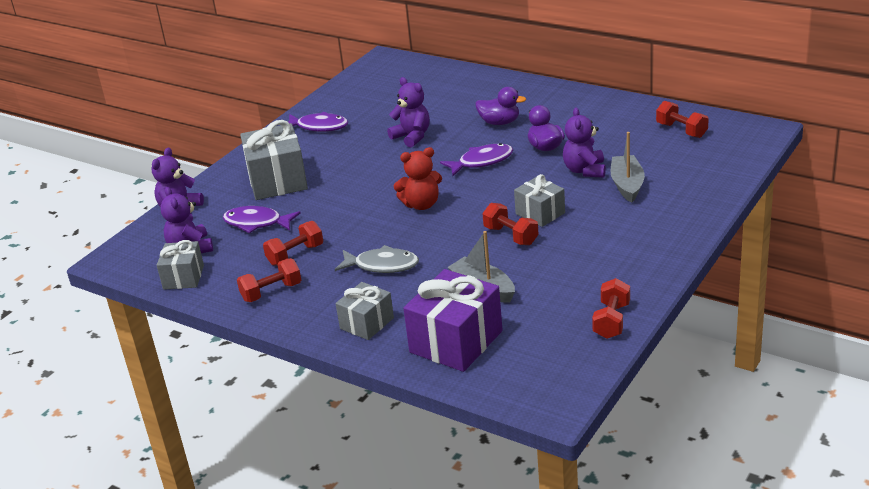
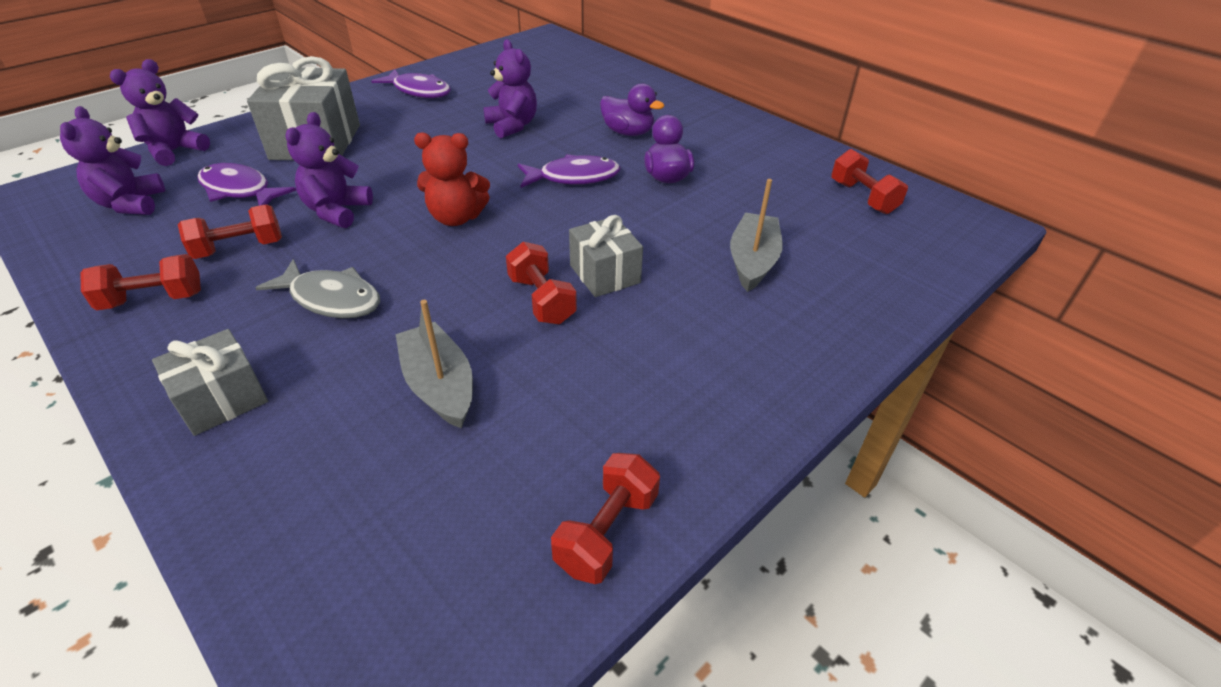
camera: 10 degrees right, 10 degrees up
grey gift [157,240,204,290] -> none
purple gift [403,269,502,372] -> none
purple teddy bear [563,107,606,178] -> purple teddy bear moved to [285,112,373,228]

